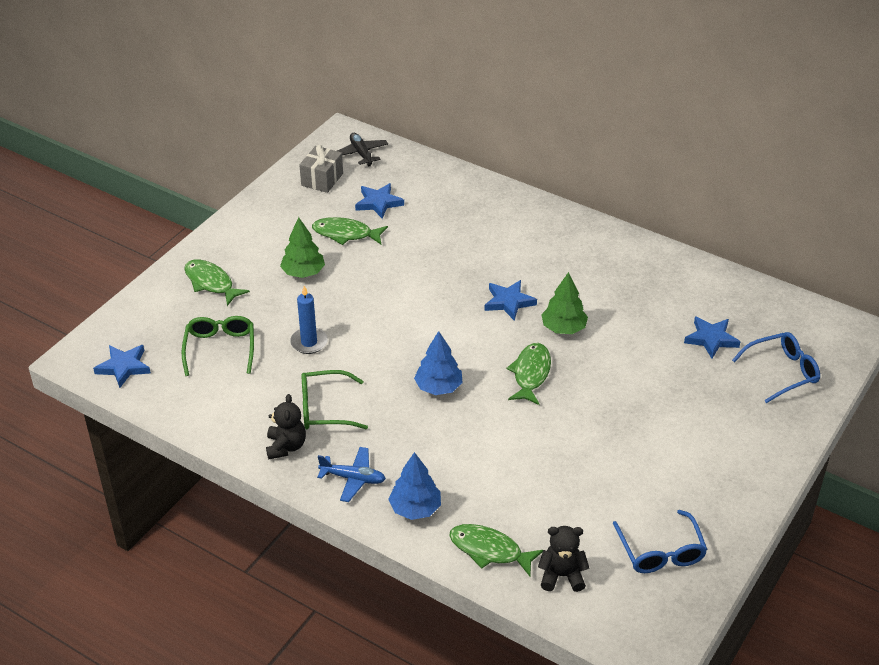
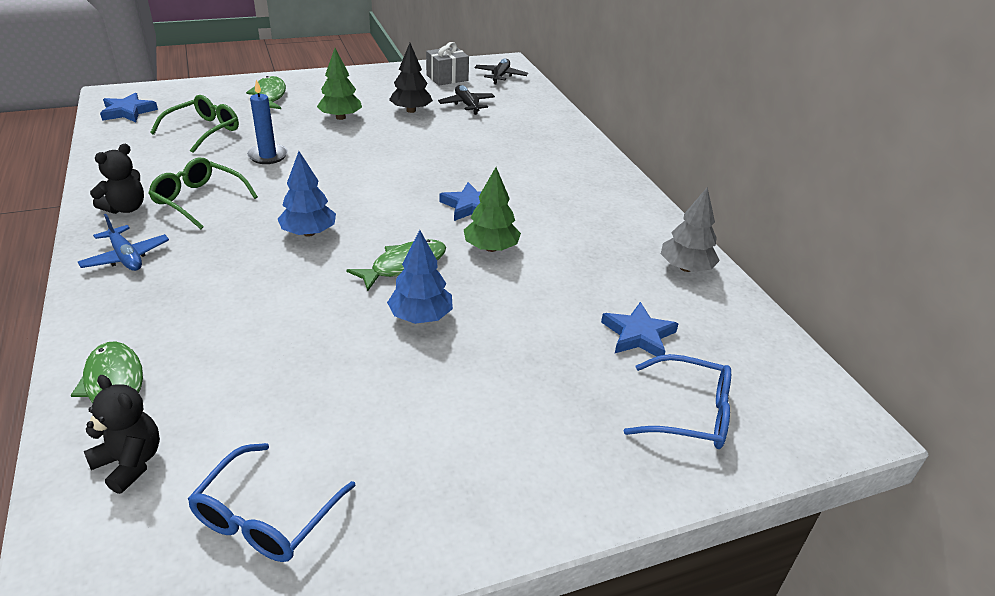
camera: 35 degrees right, 5 degrees down
green fish [312,217,388,245] -> black tree [389,43,433,113]
blue star [355,183,404,219] -> black plane [438,85,495,115]
blue tree [388,452,441,520] -> blue tree moved to [387,230,453,324]
none -> grey tree [661,187,720,272]

